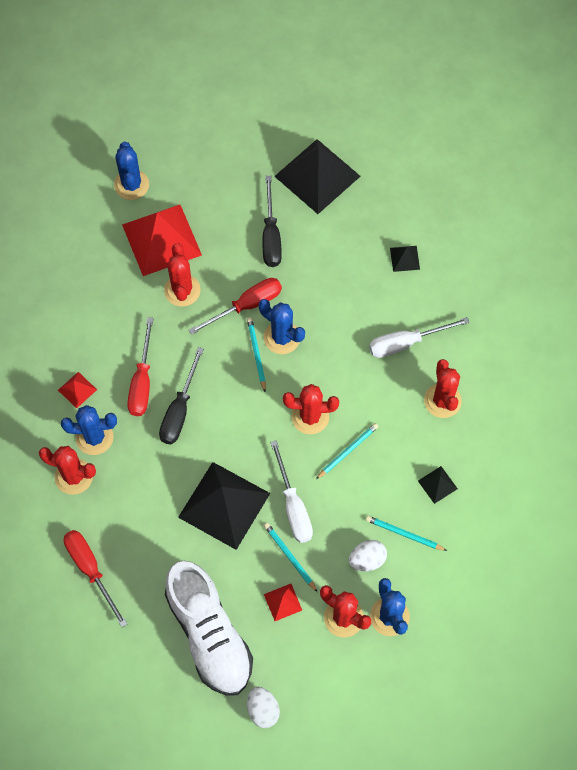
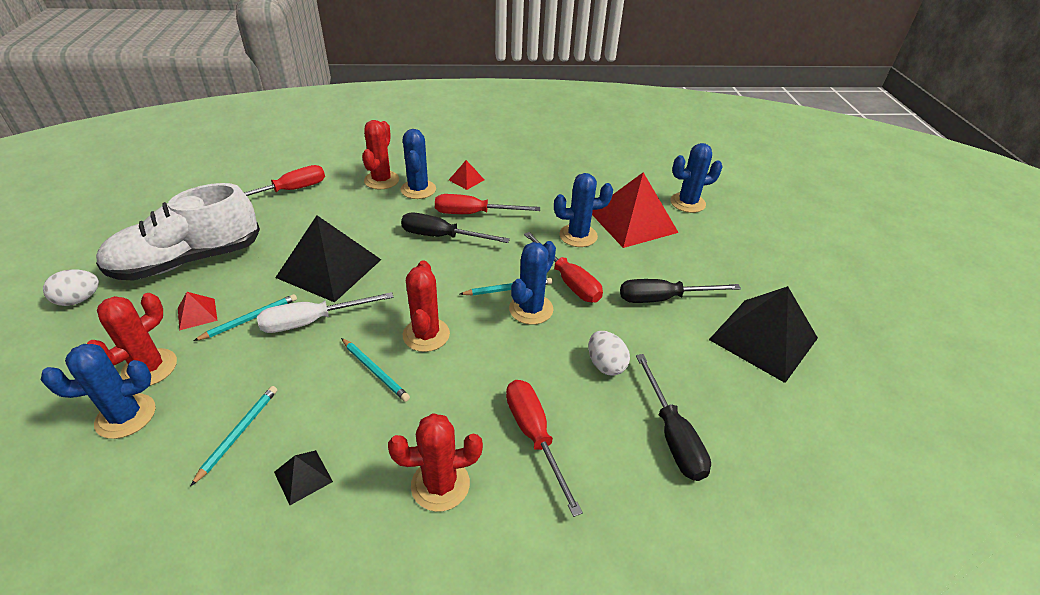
camera: 85 degrees right, 25 degrees down
red cactus [164,243,201,307] -> blue cactus [554,173,613,247]
white egg [349,540,387,571] -> white egg moved to [588,331,630,376]
white screwdriver [369,317,470,358] -> red screwdriver [506,380,583,517]
black pyramid [390,246,420,272] -> black screwdriver [636,354,711,481]

